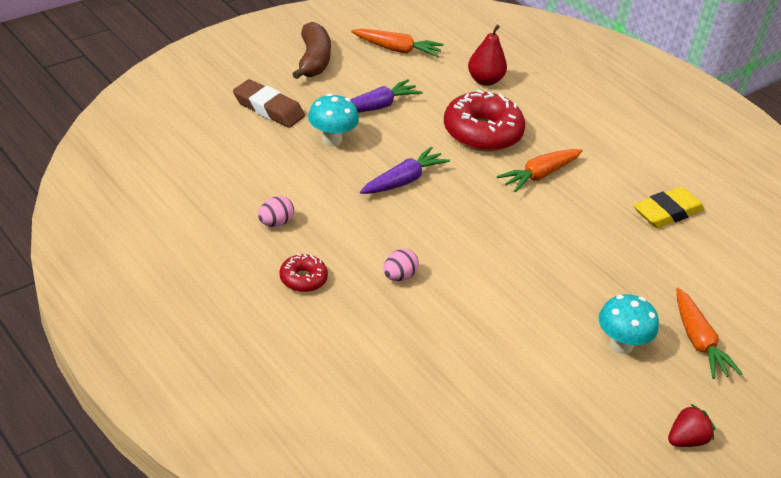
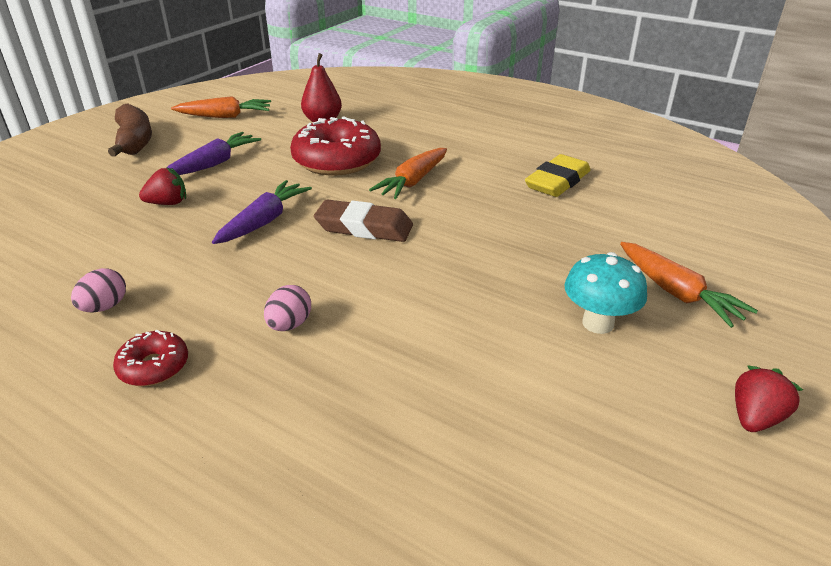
camera: 15 degrees left, 5 degrees down
brown eraser [233,79,305,128] -> brown eraser moved to [314,199,413,242]
turquoise mushroom [308,93,359,146] -> red strawberry [139,167,186,205]

